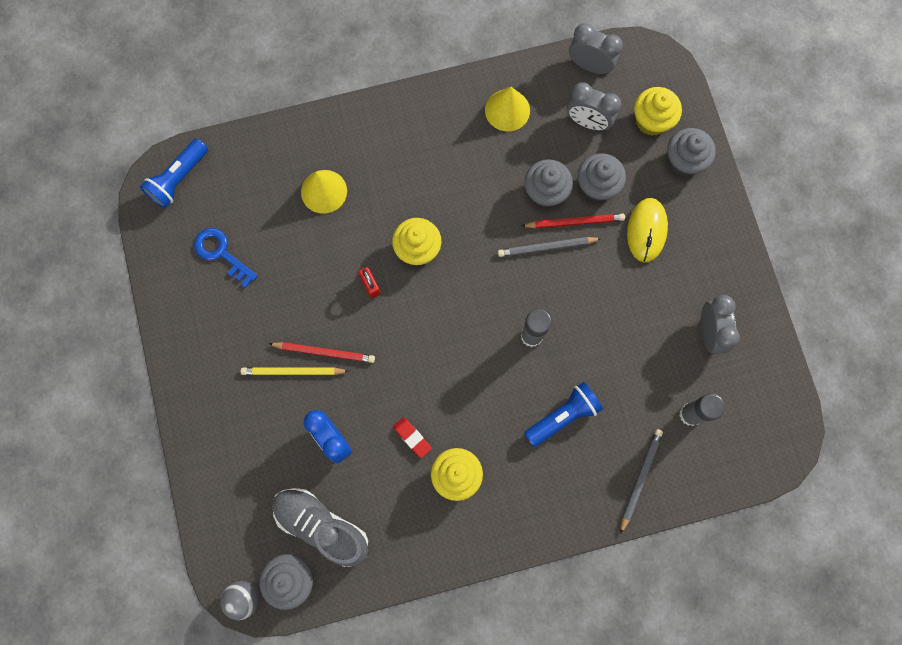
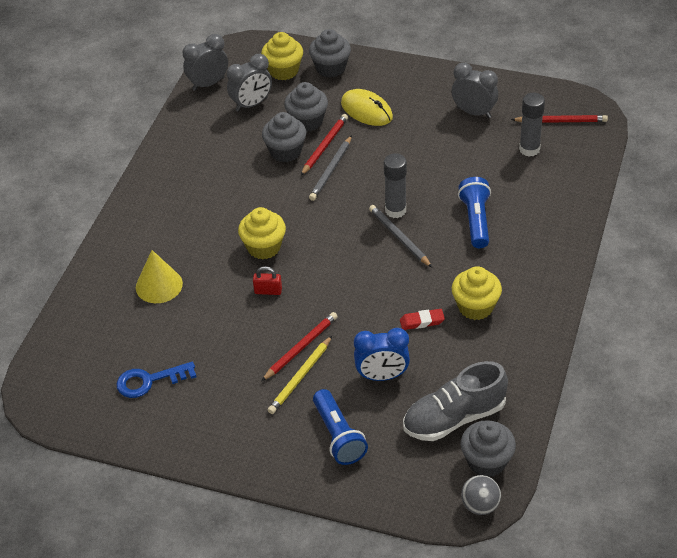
camera: 55 degrees left, 30 degrees down
blue flashlight [140,139,208,208] -> blue flashlight moved to [313,389,368,465]
yellow cone [485,87,530,131] -> none
grey pencil [620,429,663,534] -> grey pencil moved to [369,205,432,267]
none -> red pencil [511,115,608,123]

